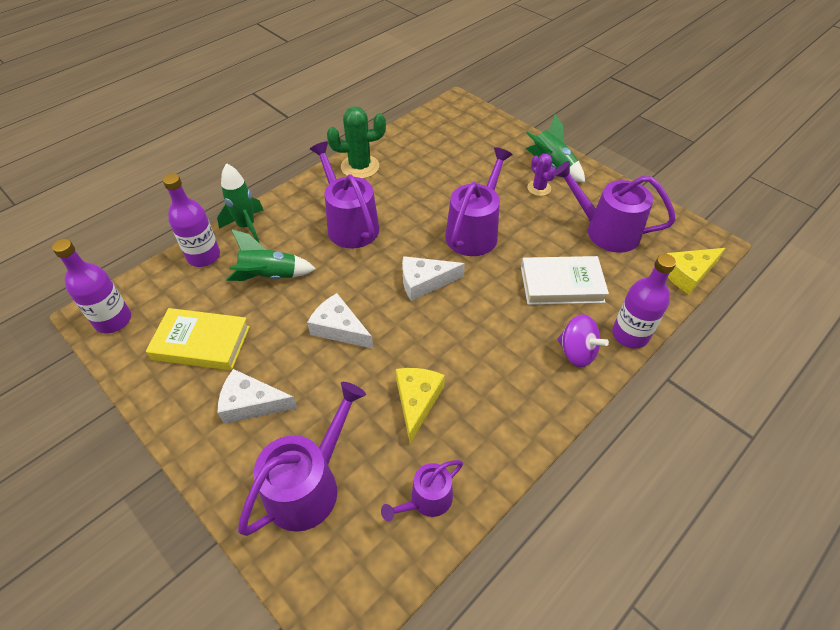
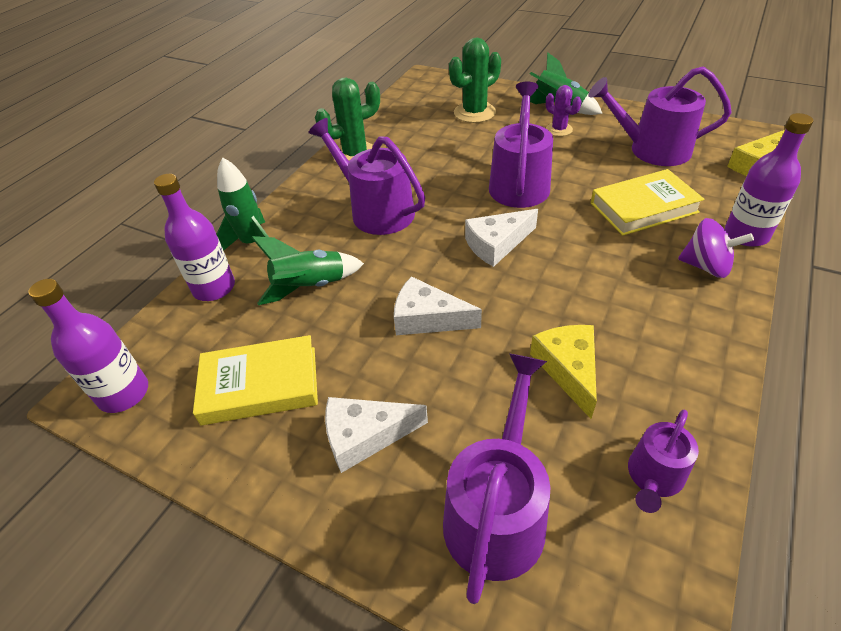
camera: 15 degrees left, 5 degrees down
white book [521,256,609,305] -> yellow book [591,169,705,236]
none -> green cactus [449,37,501,123]

